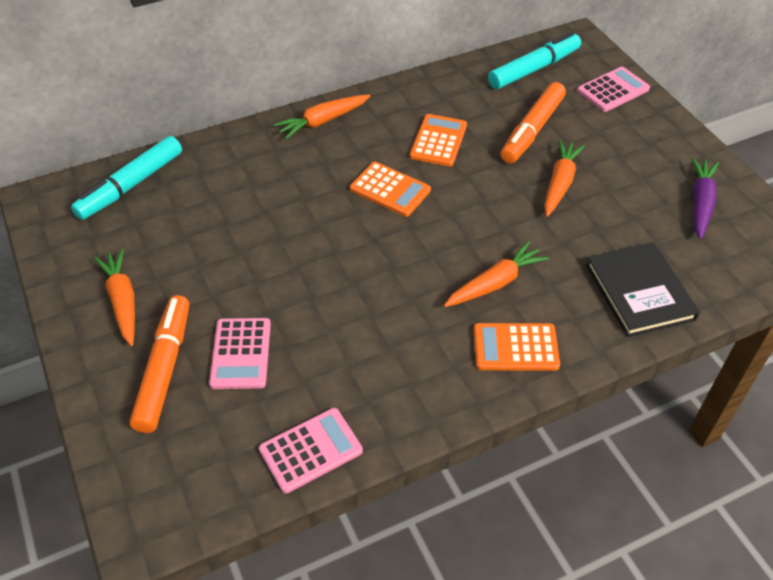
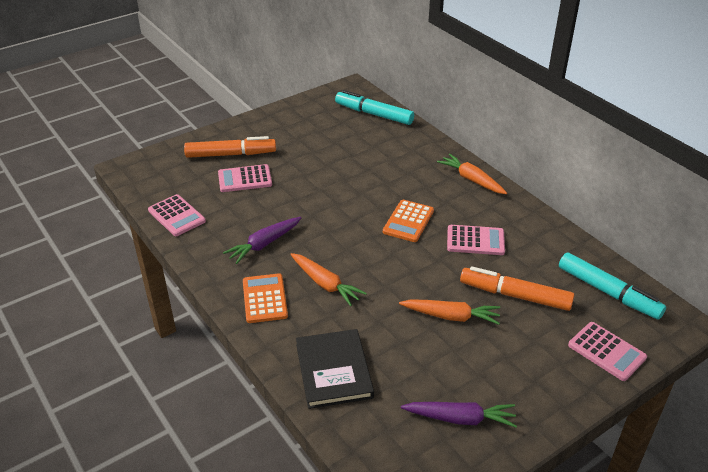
camera: 80 degrees right, 10 degrees down
orange carrot [94,249,135,346] -> none
orange calculator [410,114,467,167] -> pink calculator [447,225,505,255]
black book [586,242,700,337] -> black book turned 75 degrees counterclockwise [296,329,374,409]
none -> purple carrot [223,217,302,264]

